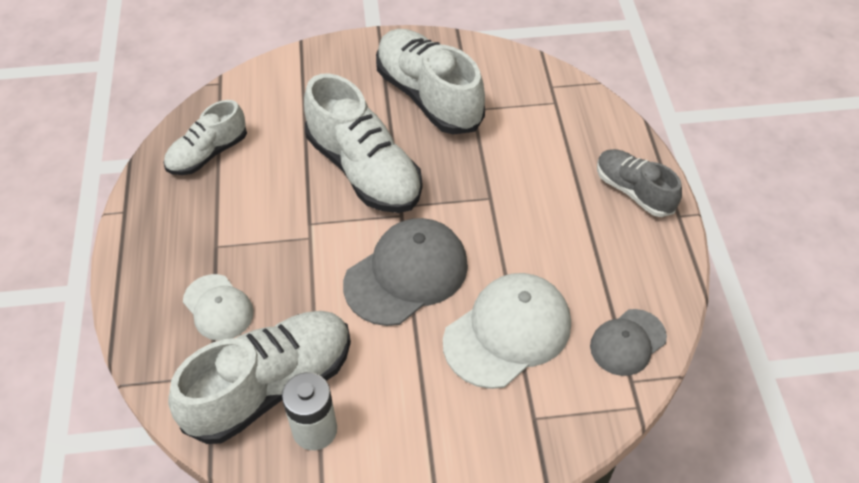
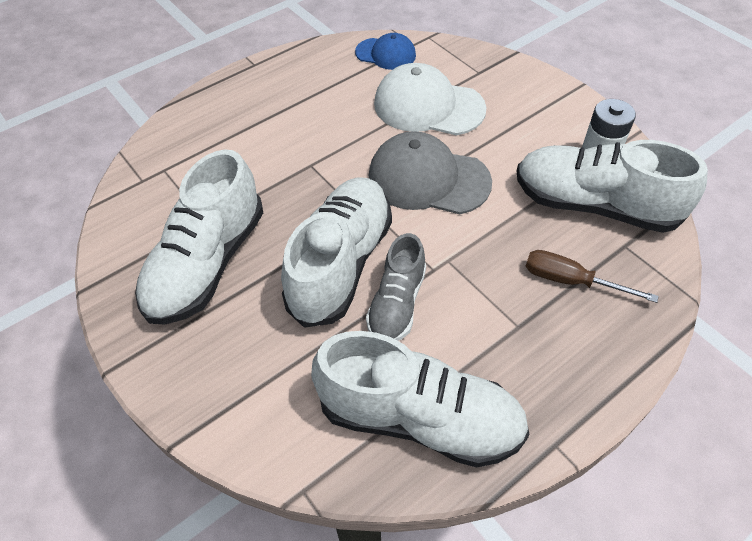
camera: 120 degrees left, 0 degrees up
white shoe [164,100,247,175] -> white shoe [311,331,530,467], size x1.68
white cap [183,274,254,341] -> brown screwdriver [525,250,659,303]
grey cap [590,309,667,376] -> blue cap [355,33,416,70]
grey shoe [597,149,682,217] -> grey shoe moved to [366,233,426,341]

